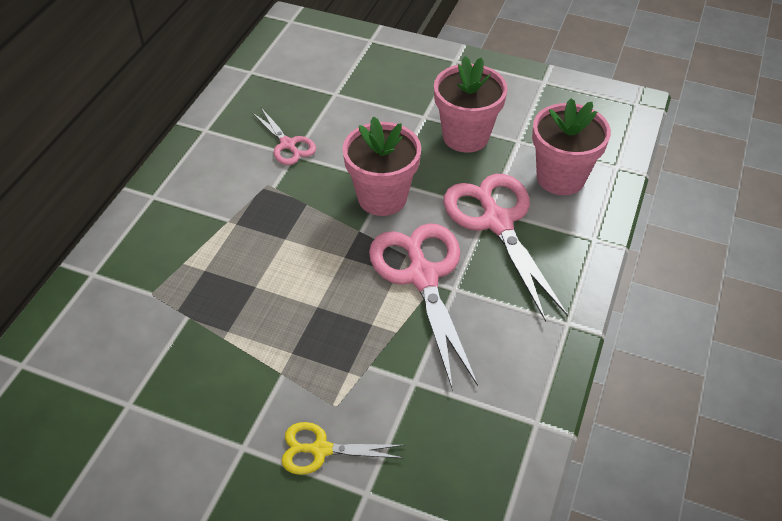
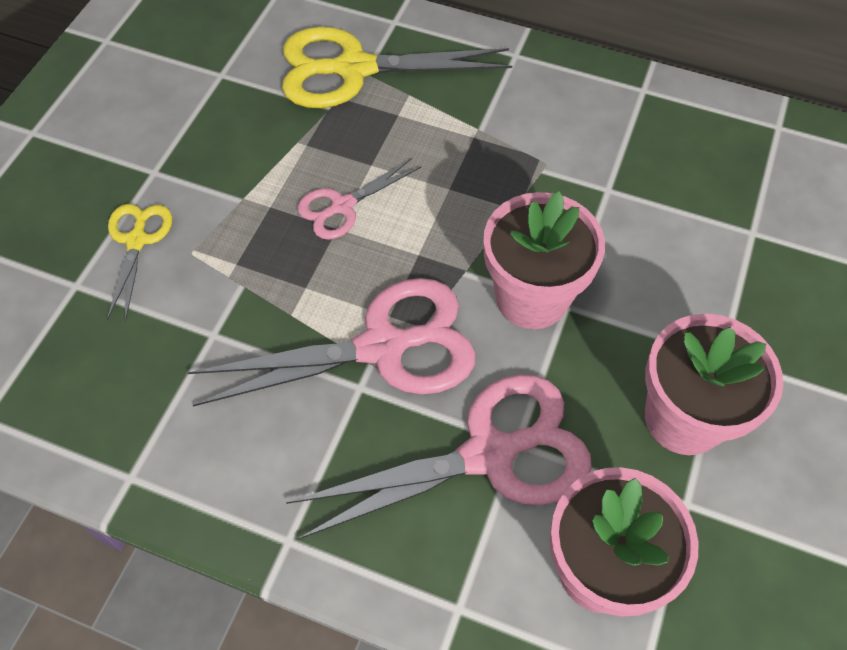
camera: 90 degrees right, 10 degrees up
pink scissors [252,108,316,165] -> pink scissors moved to [297,158,422,240]
none -> yellow scissors [282,27,512,108]

